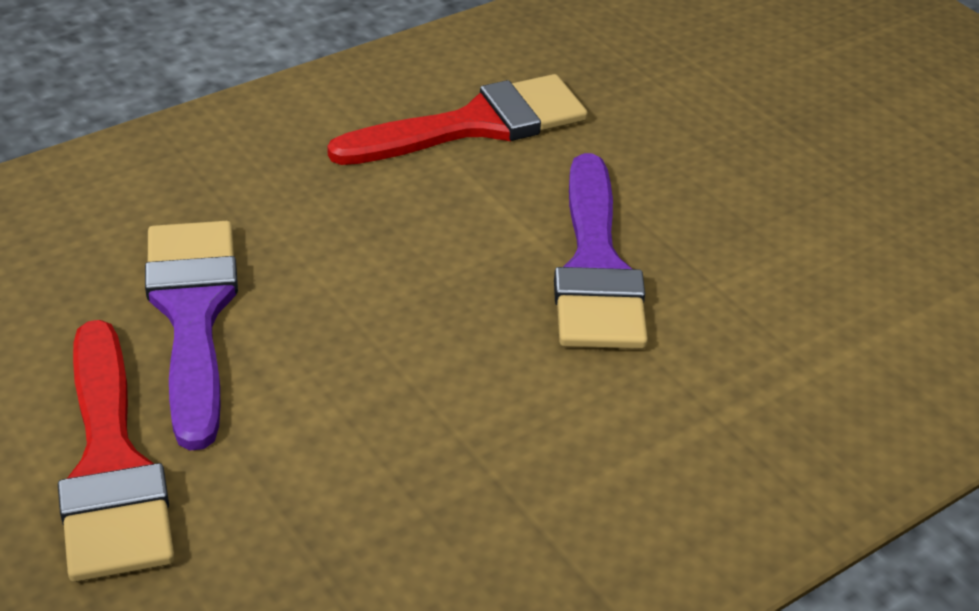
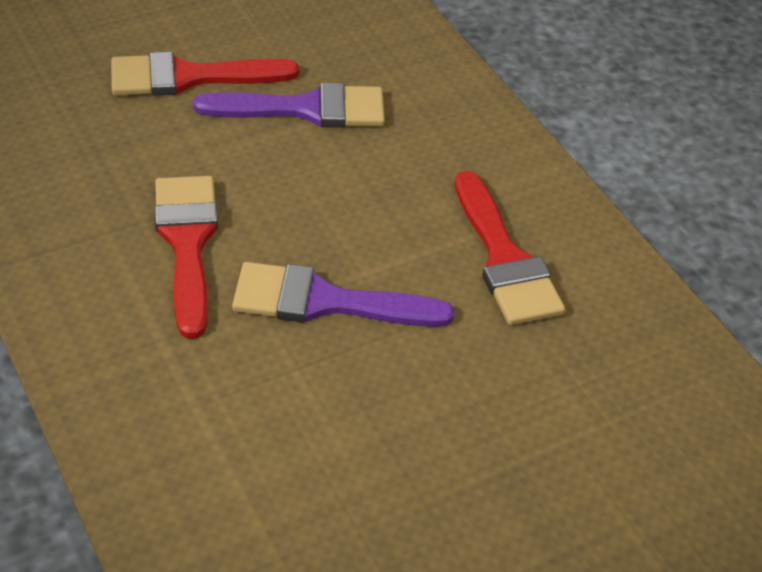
camera: 95 degrees right, 5 degrees up
none -> red brush [155,176,218,339]

